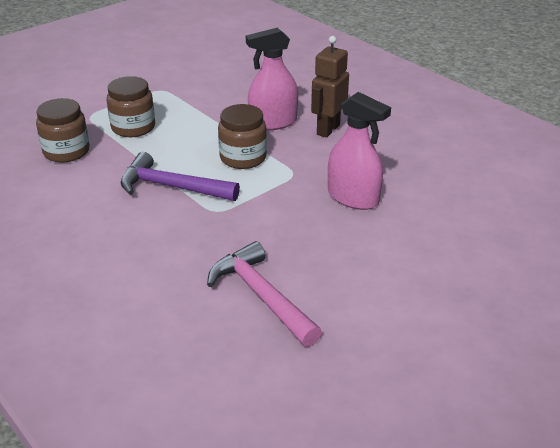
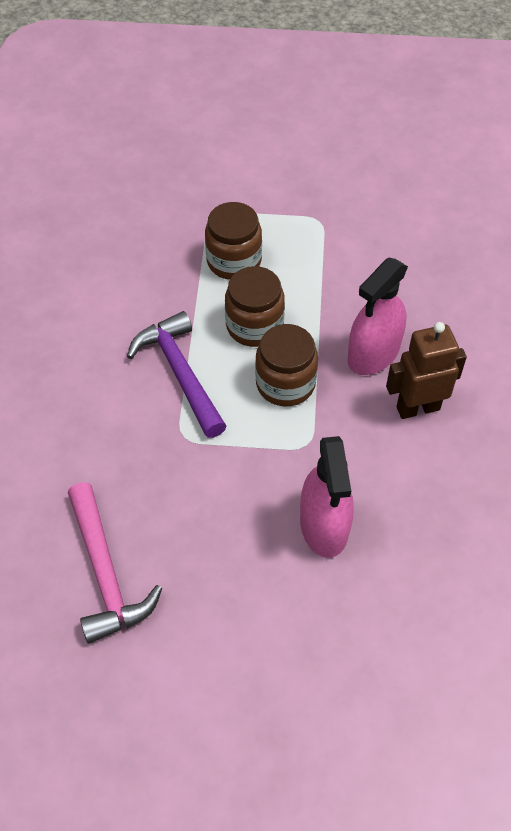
camera: 45 degrees right, 20 degrees up
brown jar [36,98,90,163] -> brown jar moved to [225,266,285,347]
pink hammer [207,241,322,347] -> pink hammer turned 150 degrees clockwise [68,483,162,643]
pink spray bottle [246,28,298,130] -> pink spray bottle turned 75 degrees counterclockwise [348,257,408,375]

